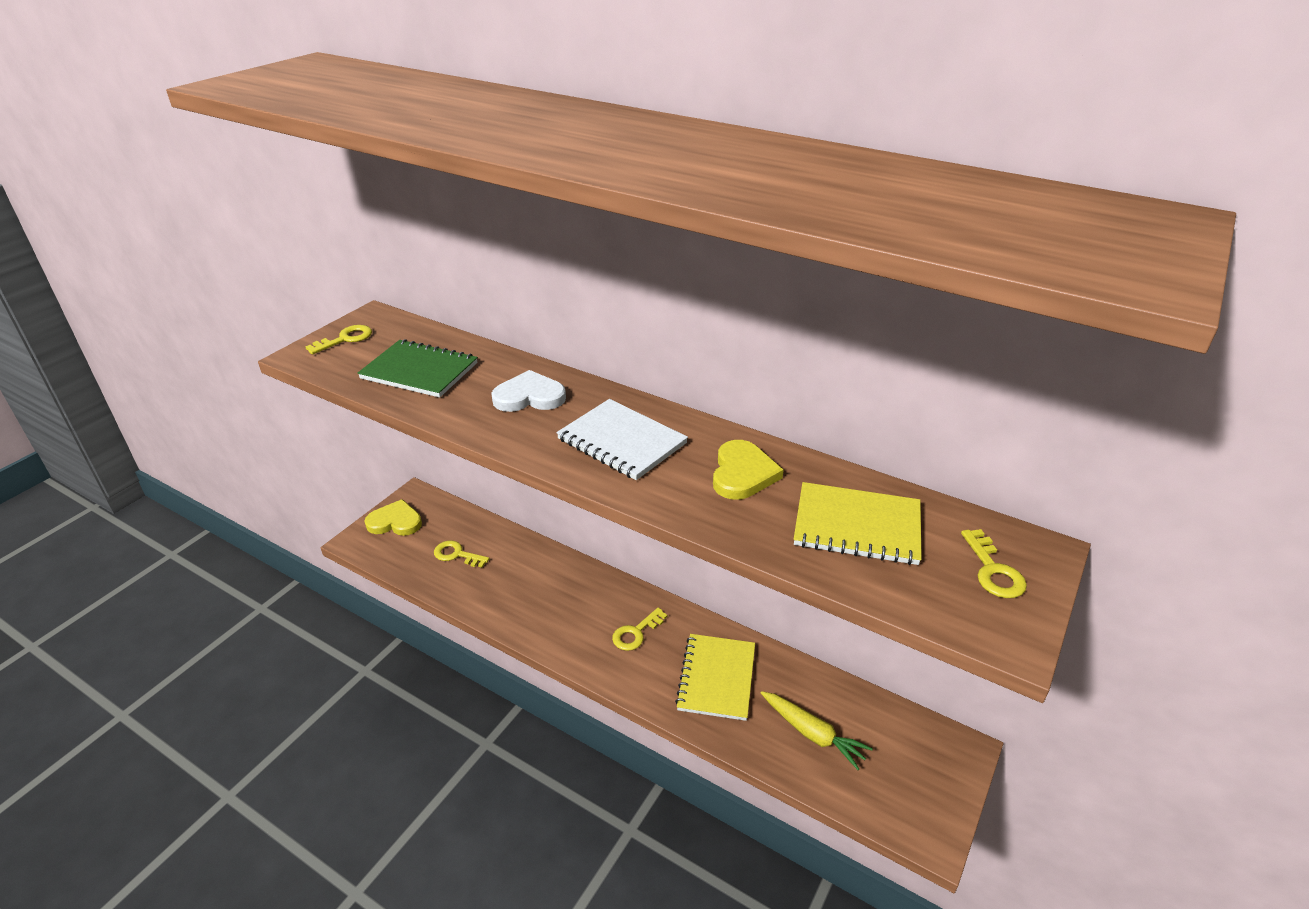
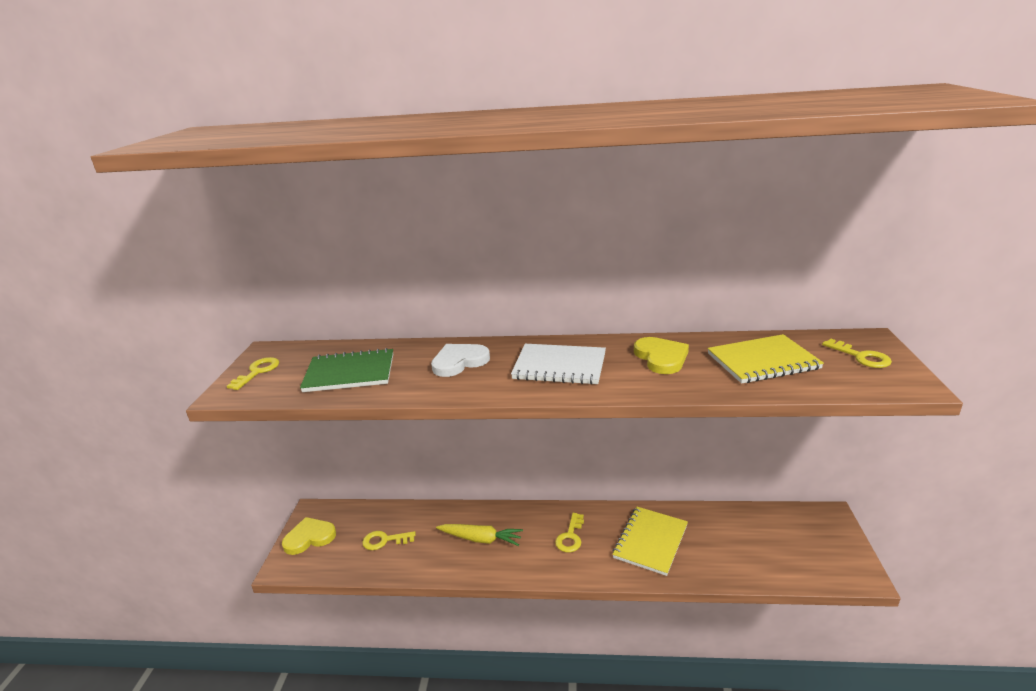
camera: 25 degrees left, 10 degrees down
yellow notebook [675,634,755,721] -> yellow notebook turned 45 degrees clockwise [612,507,688,576]
yellow carrot [761,691,873,770] -> yellow carrot moved to [436,524,523,546]

